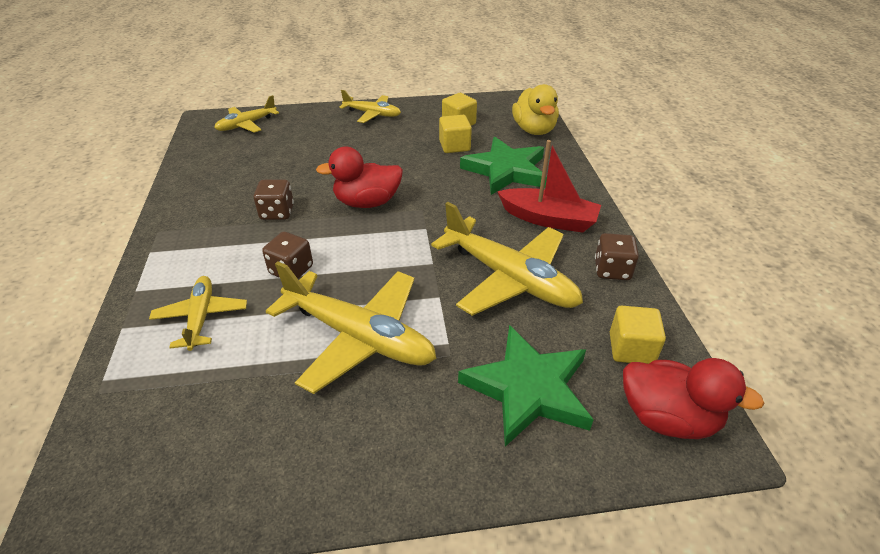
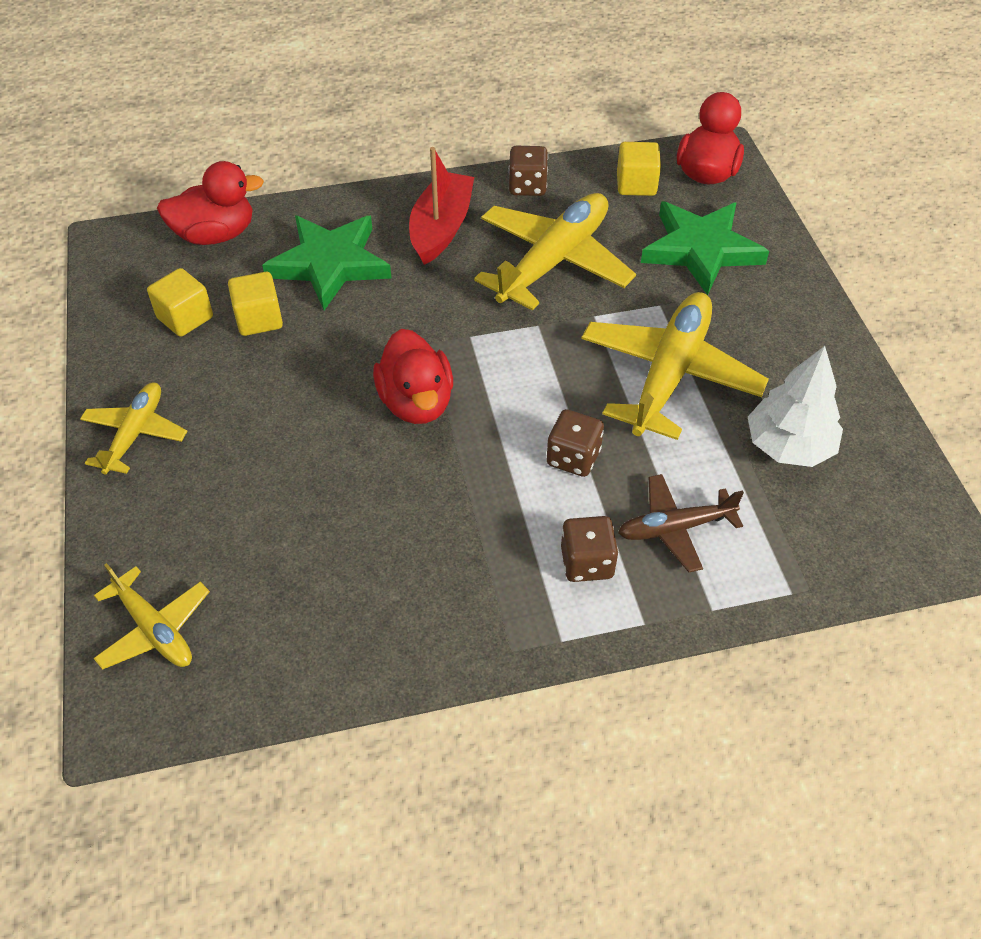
camera: 95 degrees left, 10 degrees up
yellow plane [149,276,247,351] -> brown plane [618,474,744,572]
brown dice [254,179,294,220] -> brown dice moved to [561,516,618,582]
yellow duck [512,84,559,135] -> red duck [157,161,264,245]
none -> white tree [748,346,843,467]

